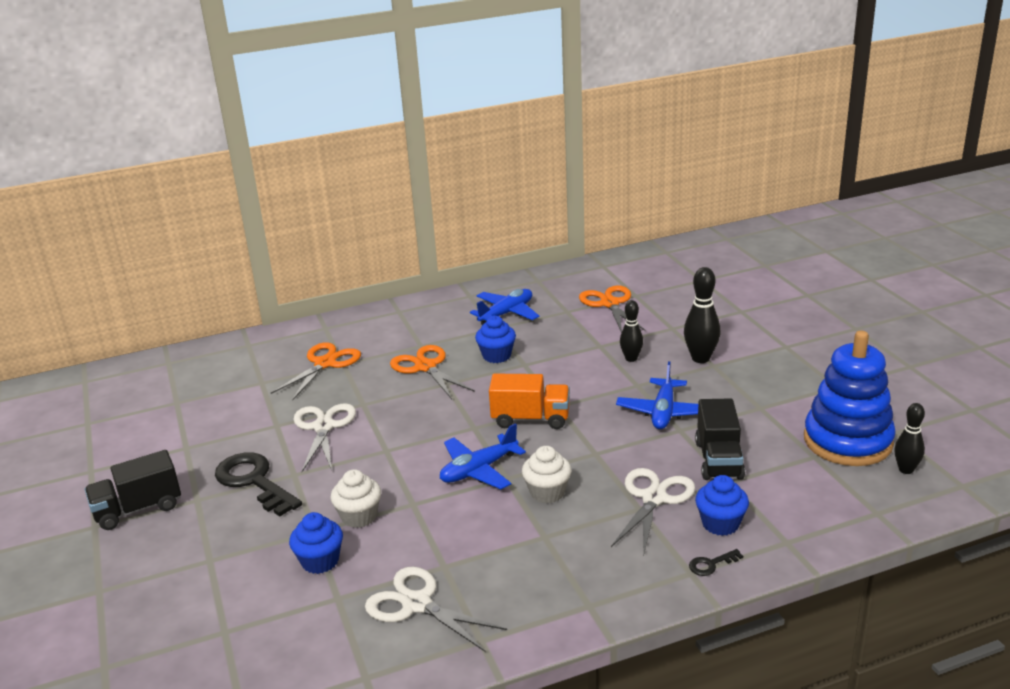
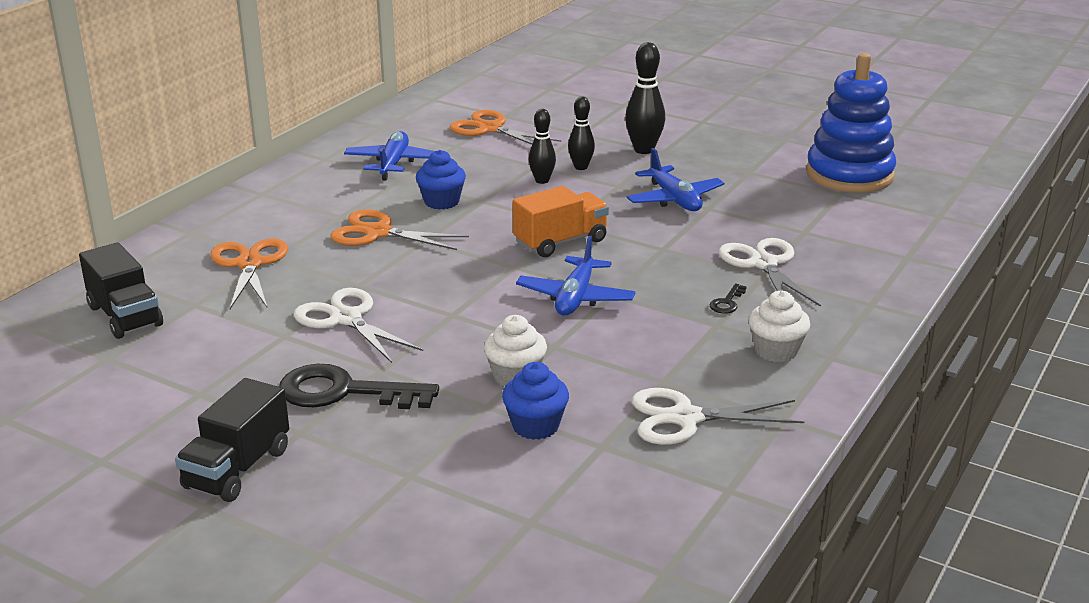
camera: 40 degrees left, 0 degrees up
white cupcake [522,446,571,503] -> white cupcake moved to [748,291,810,362]
black key [689,549,743,576] -> black key moved to [710,284,747,314]
black truck [695,398,745,480] -> black truck moved to [79,242,163,339]
blue cupcake [695,475,749,536] -> none
black bowling pin [894,403,925,474] -> black bowling pin moved to [529,109,556,184]

